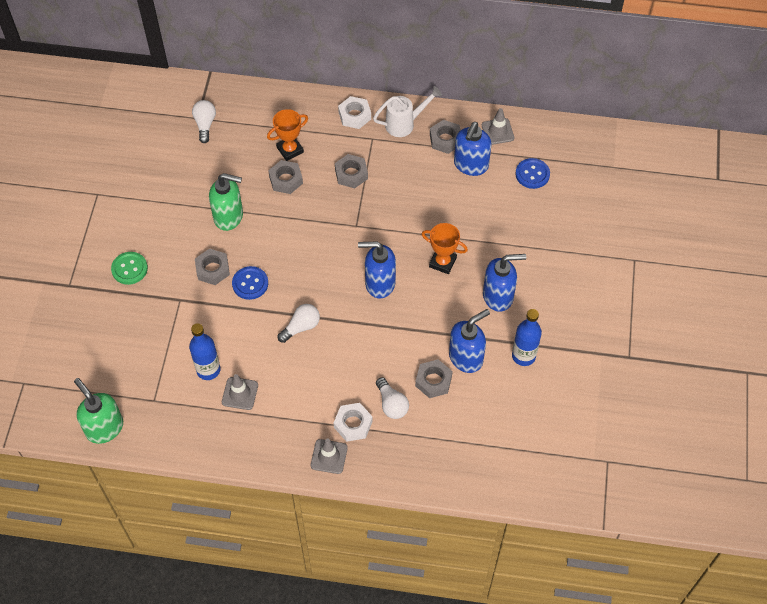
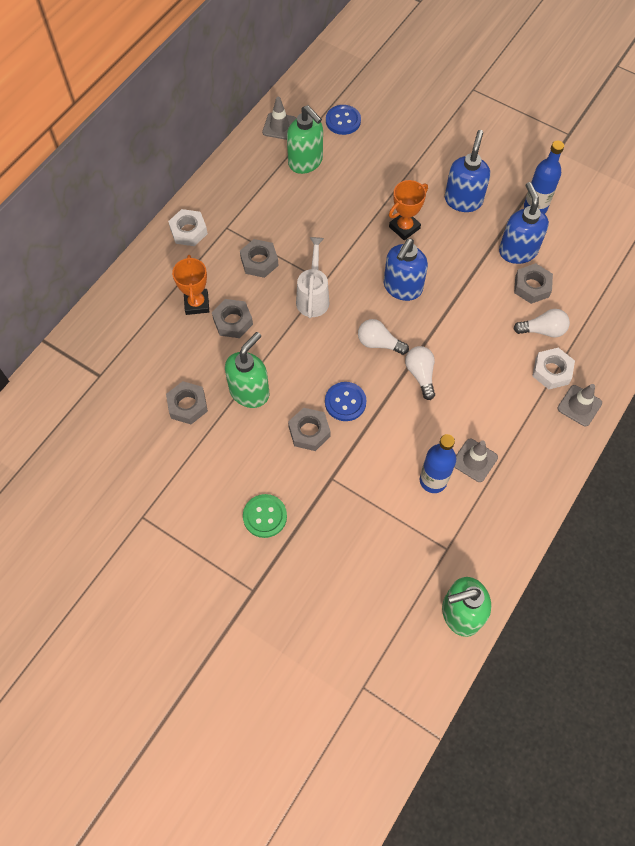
camera: 65 degrees left, 5 degrees up
white light bulb [192,100,216,143] -> white light bulb moved to [358,319,409,355]
white watering can [373,86,442,137] -> white watering can moved to [296,237,329,318]
grey nut [430,120,460,154] -> grey nut moved to [166,381,208,424]
blue soap dispenser [454,122,491,176] -> green soap dispenser [287,105,323,174]

